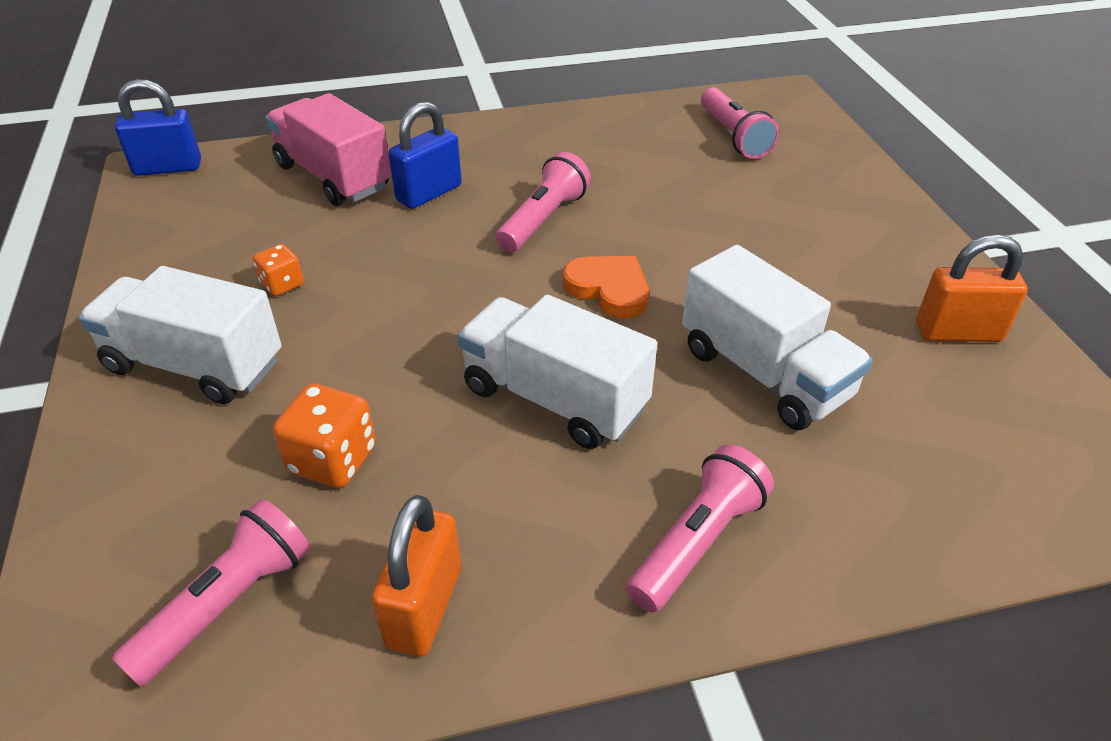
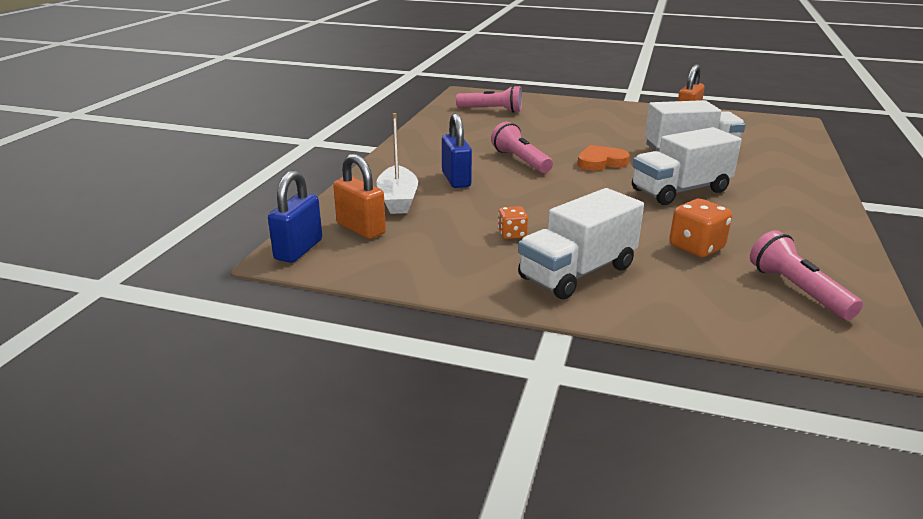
camera: 60 degrees left, 15 degrees down
pink truck [266,93,392,206] -> white boat [376,113,418,214]
orange padlock [371,495,461,656] -> orange padlock moved to [333,154,386,239]
pink flashlight [626,444,774,613] -> none

